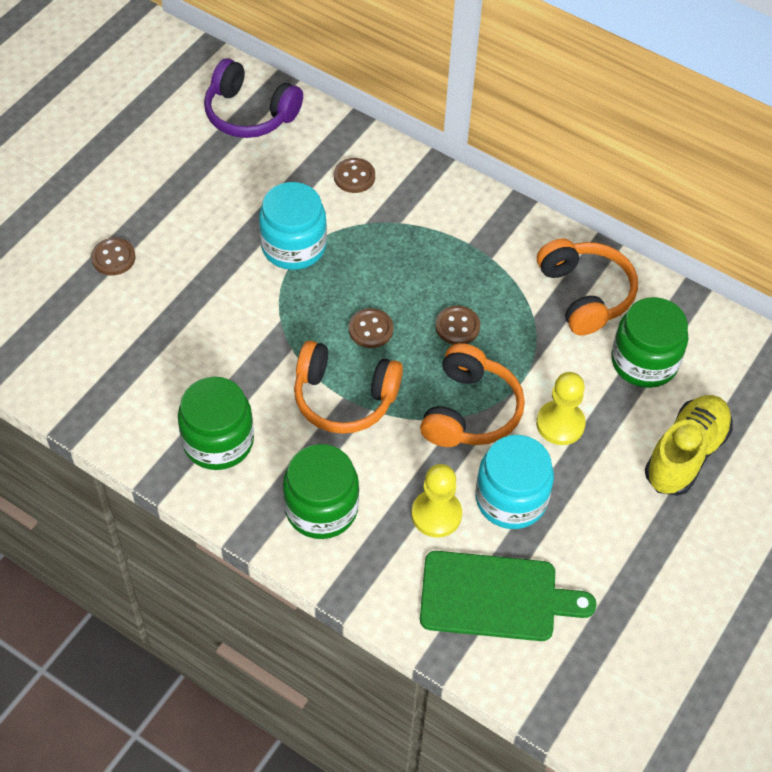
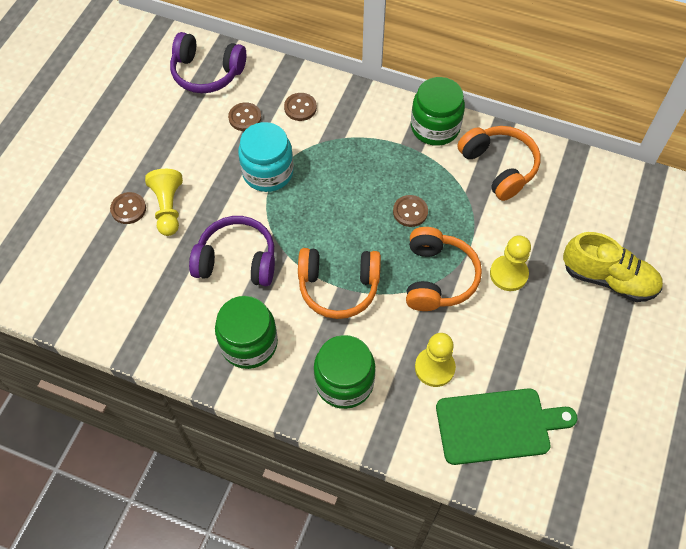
camera: 10 degrees left, 5 degrees up
brown button [349,308,393,348] -> brown button moved to [228,102,261,131]
turquoise jar [476,435,554,529] -> none
green jar [611,297,688,388] -> green jar moved to [411,77,465,146]
yellow shoe [645,395,733,496] -> yellow shoe turned 90 degrees clockwise [563,232,663,302]
none -> yellow pawn [145,169,183,236]
none -> purple headphones [189,216,275,286]

